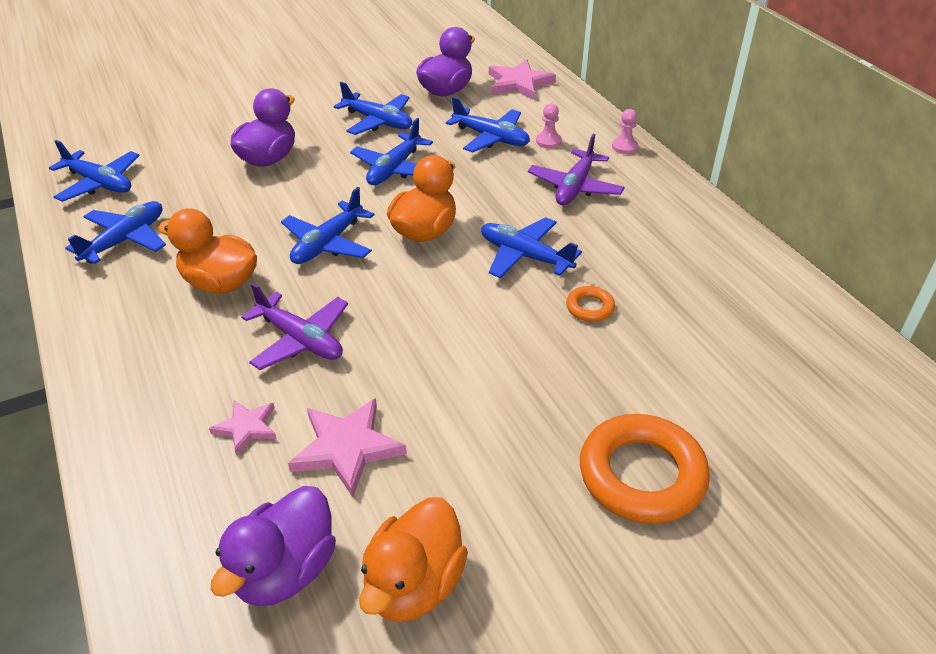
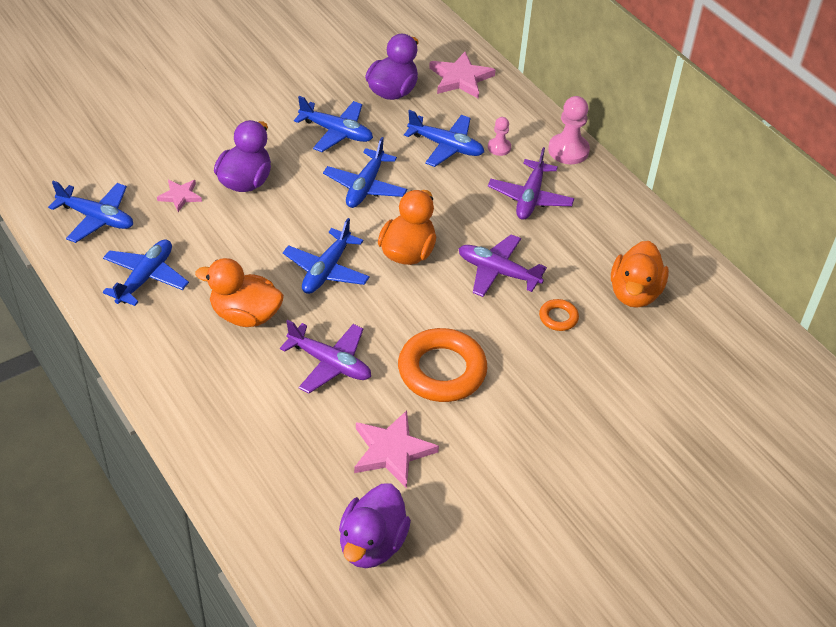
camera: 10 degrees left, 5 degrees up
pink star [209,400,277,456] -> pink star moved to [157,180,202,212]
orange duck [359,498,468,622] -> orange duck moved to [611,241,669,308]
blue plane [481,217,582,278] -> purple plane [459,234,547,297]
orange ring [580,414,710,524] -> orange ring moved to [398,328,487,402]
pink pawn [612,109,638,154] -> pink pawn [548,96,590,164], size x1.74

